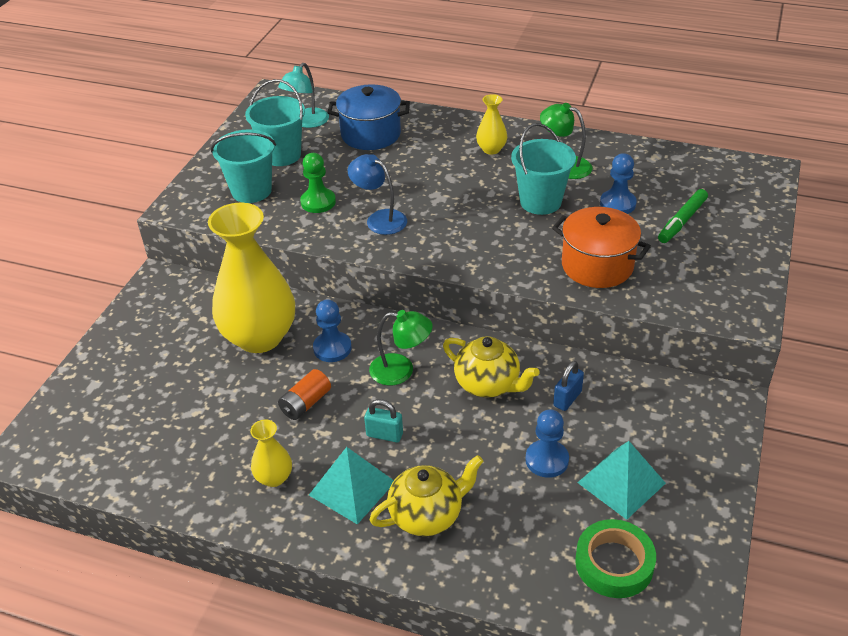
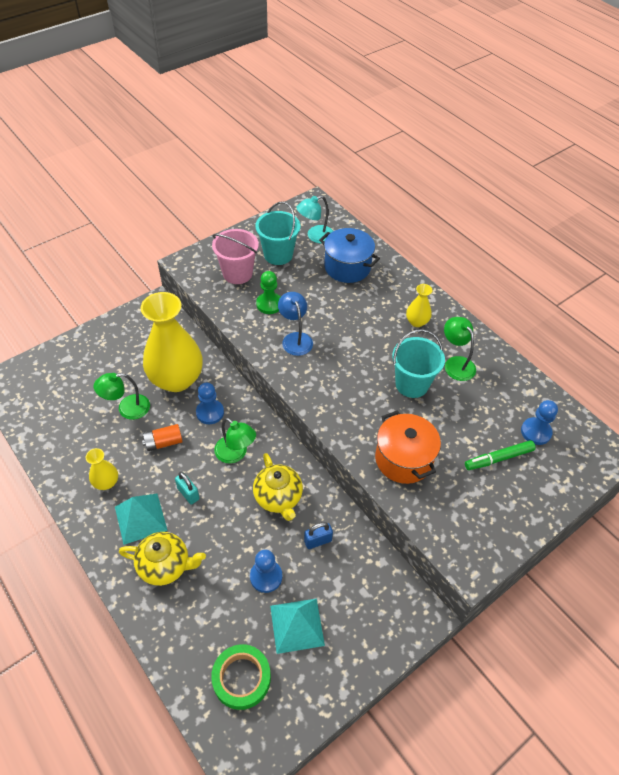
camera: 30 degrees right, 10 degrees up
turquoise bucket [211,129,276,203] -> pink bucket [212,229,259,284]
blue pawn [600,153,637,214] -> blue pawn moved to [521,400,558,445]
none -> green lamp [94,373,150,420]

